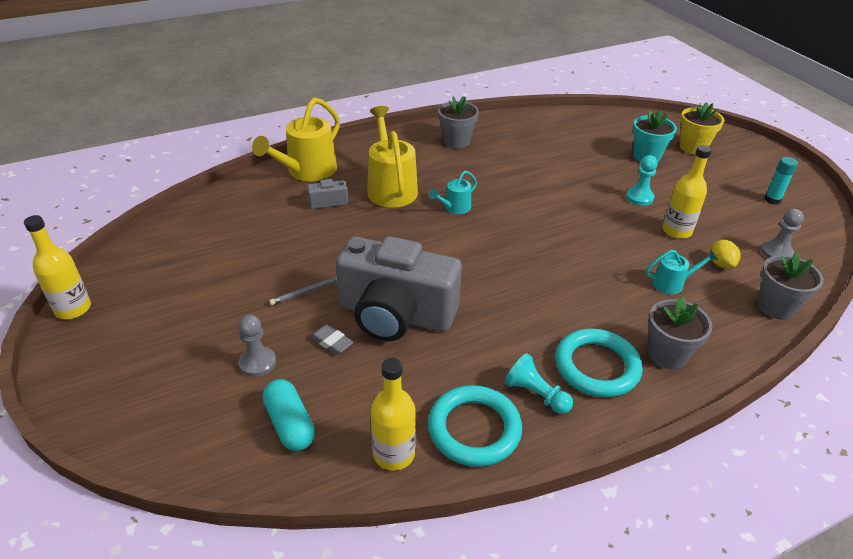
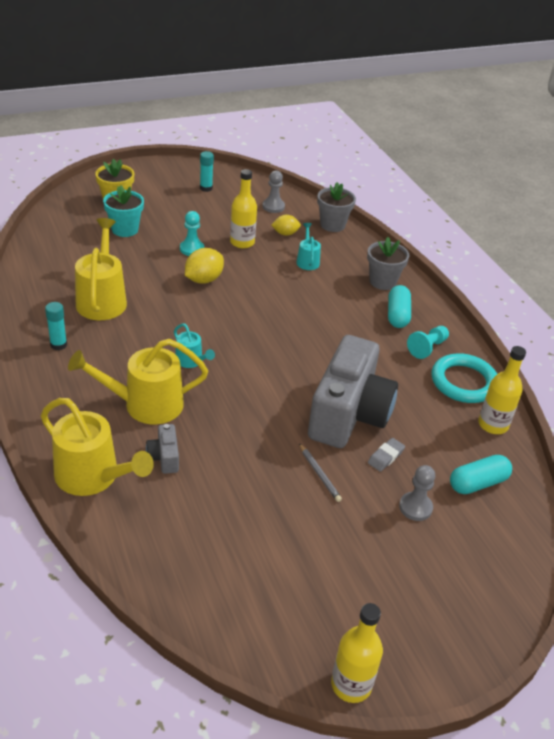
camera: 90 degrees left, 0 degrees up
grey flower pot [438,96,479,148] -> turquoise glue stick [45,302,67,350]
turquoise ring [555,329,643,398] -> turquoise capsule [388,285,411,328]
none -> yellow watering can [75,218,127,320]
none -> yellow lemon [185,248,224,284]

